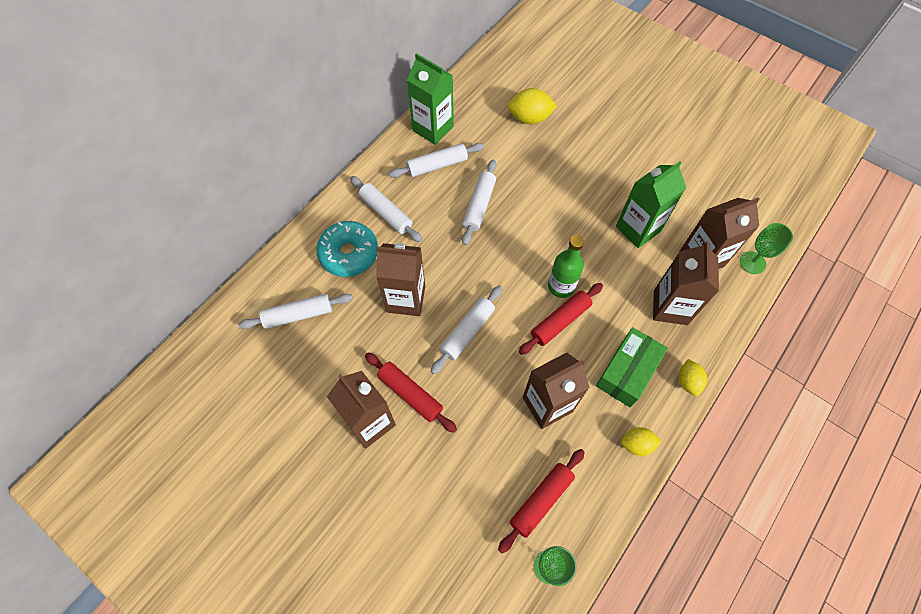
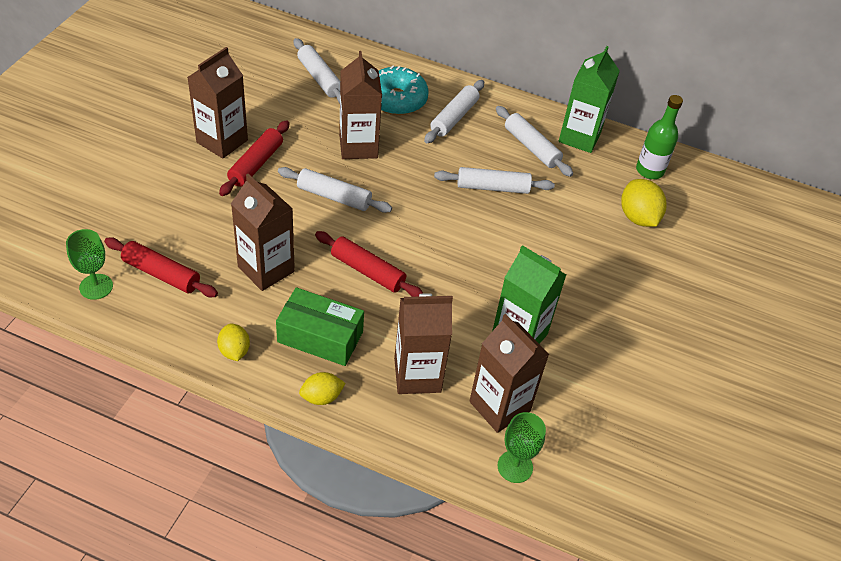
camera: 70 degrees right, 15 degrees down
green bottle [548,235,584,298] -> green bottle moved to [636,95,683,179]

